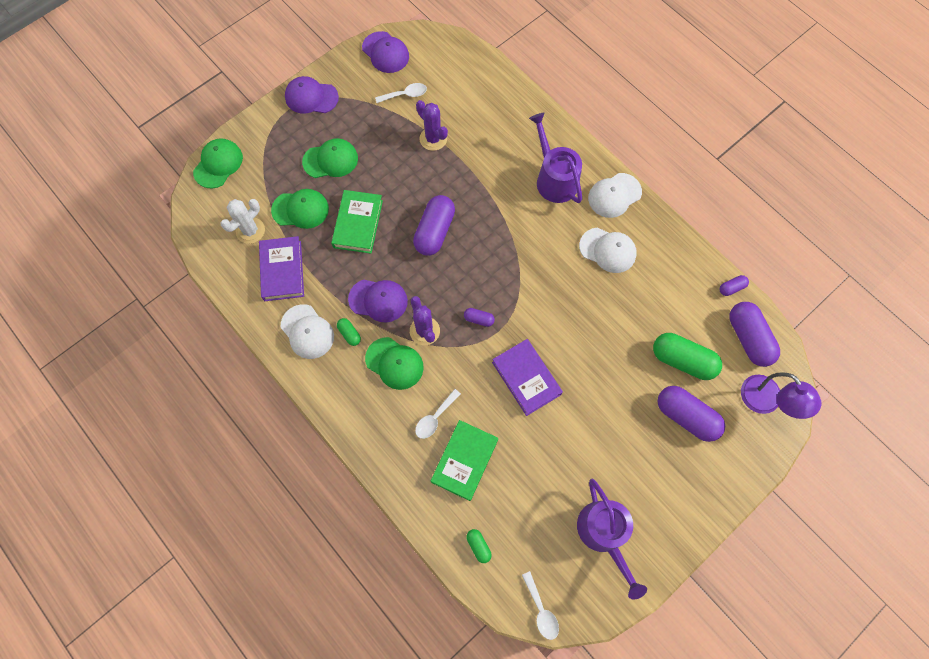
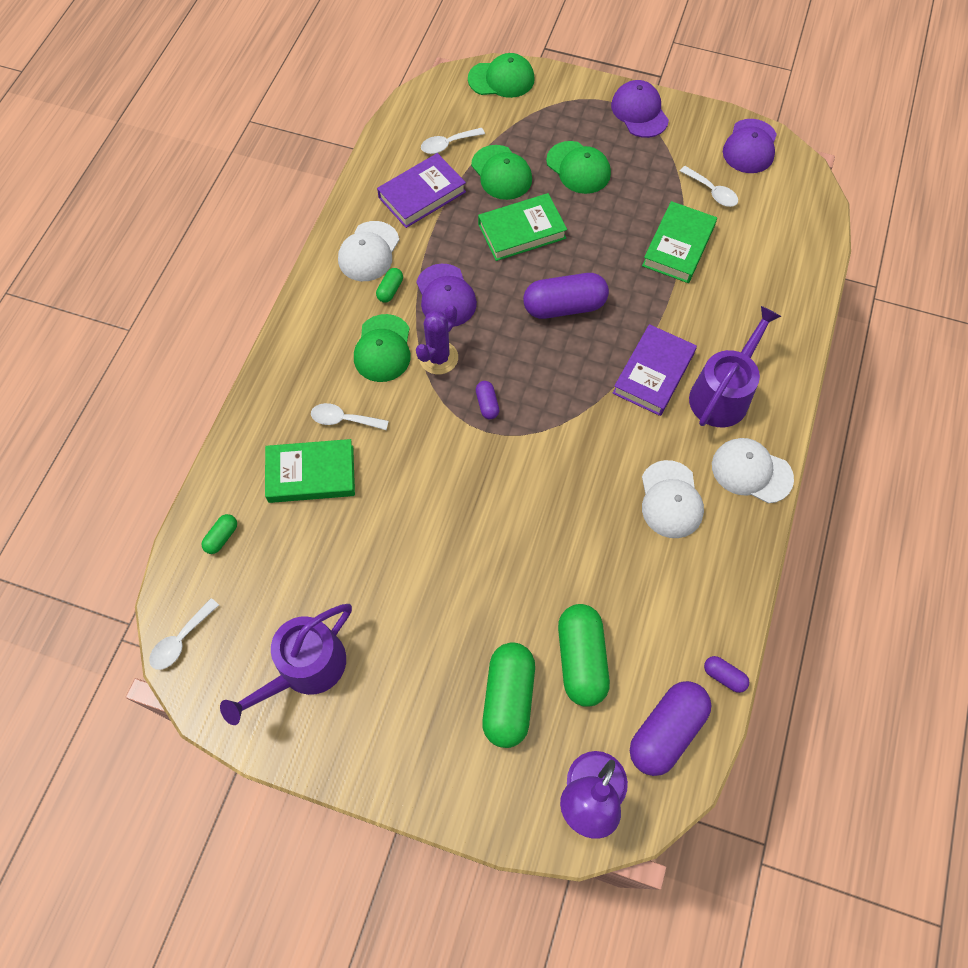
camera: 60 degrees right, 5 degrees down
white cactus [220,199,265,244] -> white spoon [421,128,485,154]
purple cactus [416,100,448,151] -> green book [642,201,717,283]
purple book [492,339,563,416] -> purple book moved to [612,324,697,416]
purple capsule [658,386,725,442] -> green capsule [482,642,535,748]

